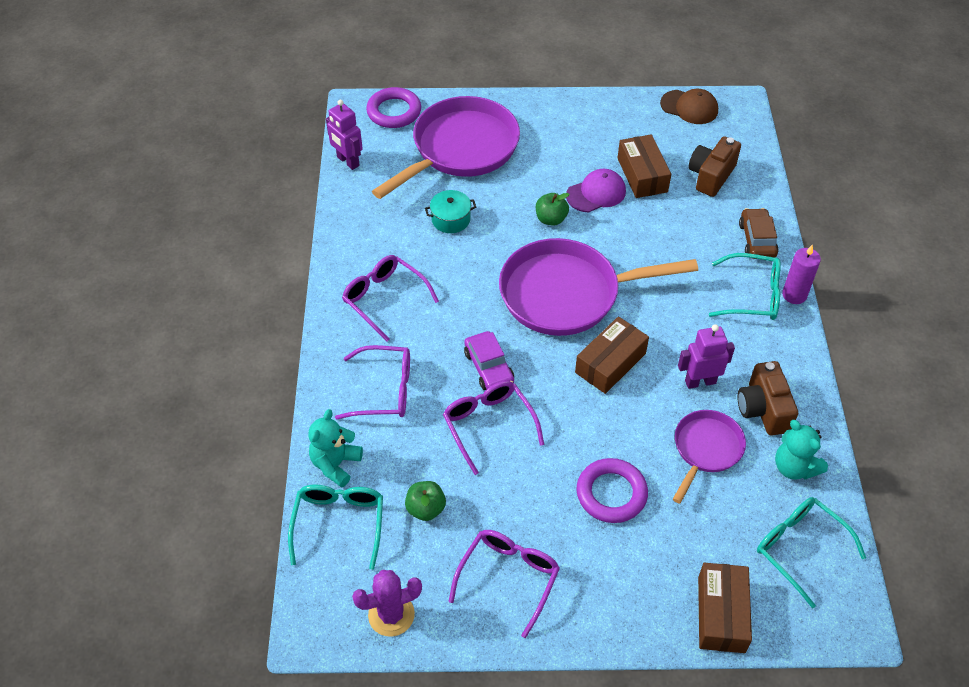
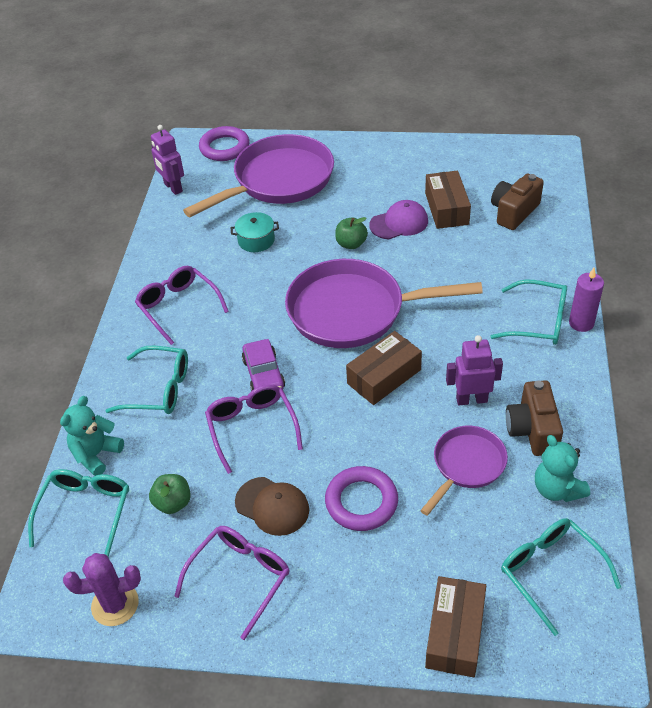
camera: 10 degrees right, 5 degrees down
purple glasses [335,345,410,420] -> turquoise glasses [106,346,188,414]
brown cap [660,89,718,124] -> brown cap moved to [235,477,309,536]
brown car [739,208,779,259] -> none

